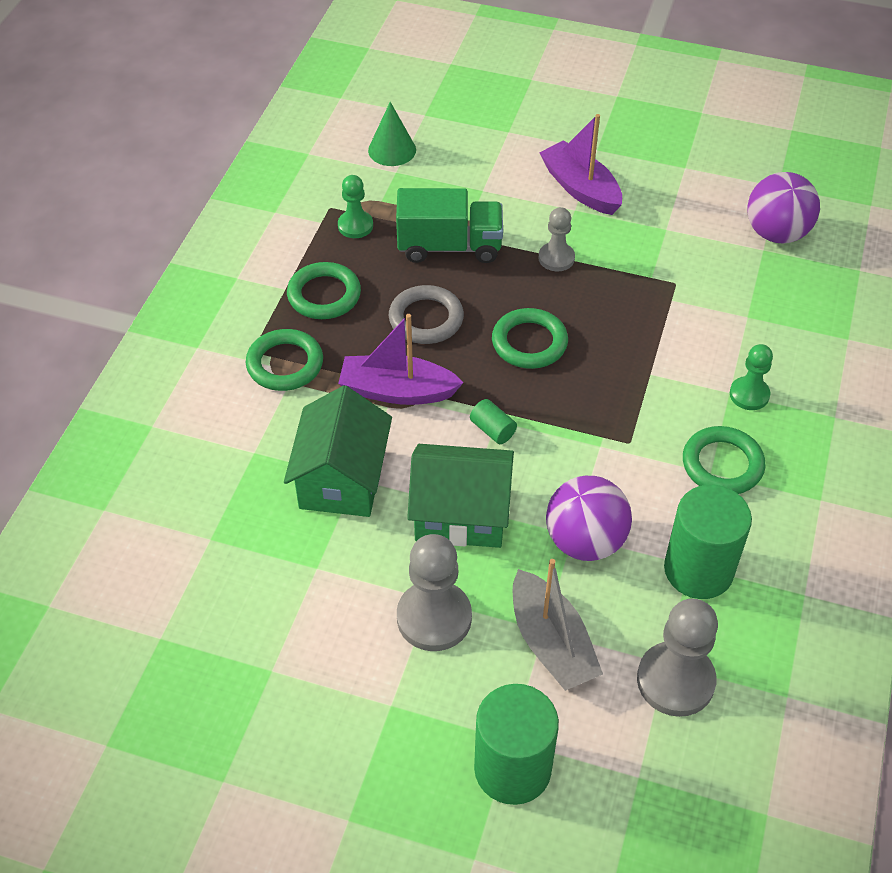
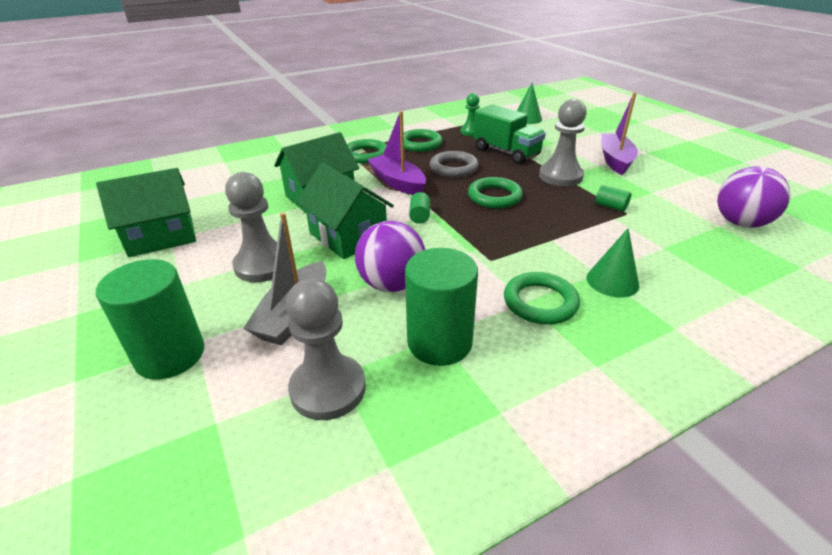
camera: 45 degrees right, 15 degrees down
grey pawn [539,207,575,271] -> grey pawn [539,99,587,186], size x1.68
green pawn [730,344,773,410] -> green cone [587,228,639,297]
none -> green house [96,168,196,257]
none -> green cylinder [595,185,631,212]

